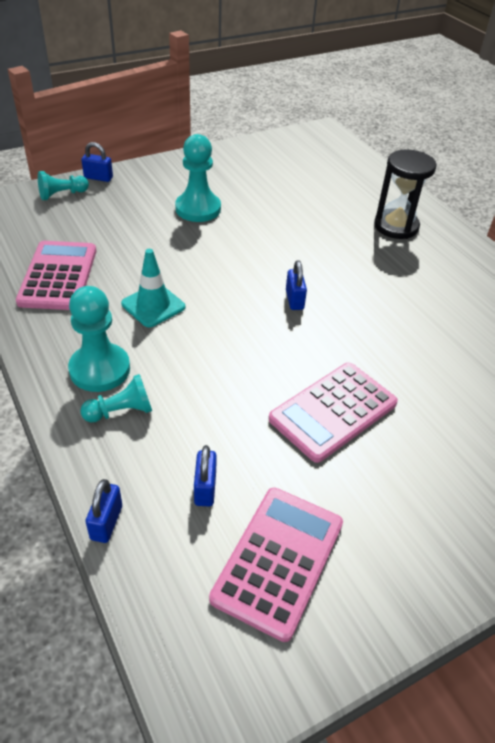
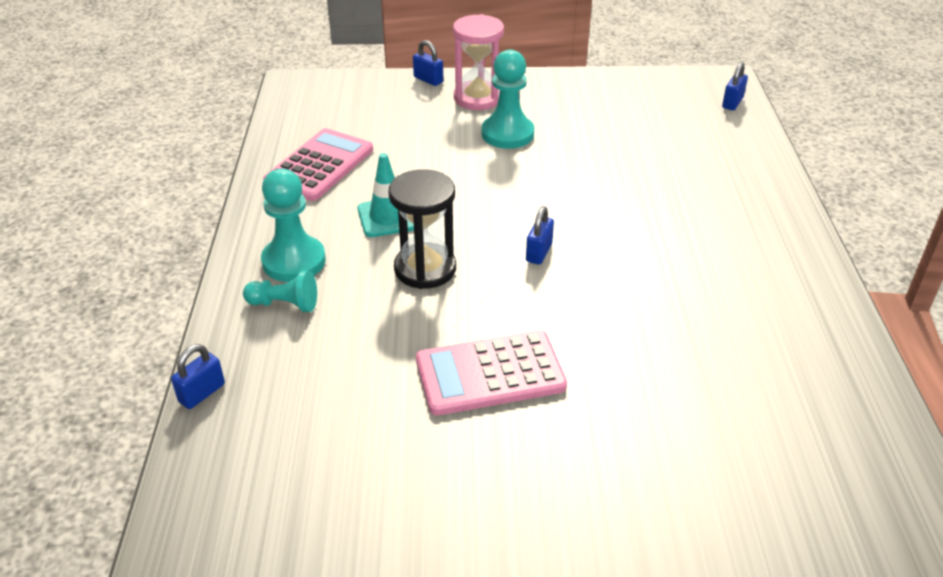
camera: 30 degrees right, 5 degrees down
turquoise pawn [38,171,89,200] -> none
blue padlock [194,445,217,507] -> blue padlock moved to [722,62,748,110]
pink calculator [209,488,343,642] -> none
black hourglass [374,149,437,239] -> black hourglass moved to [389,169,456,289]
none -> pink hourglass [453,14,504,110]

